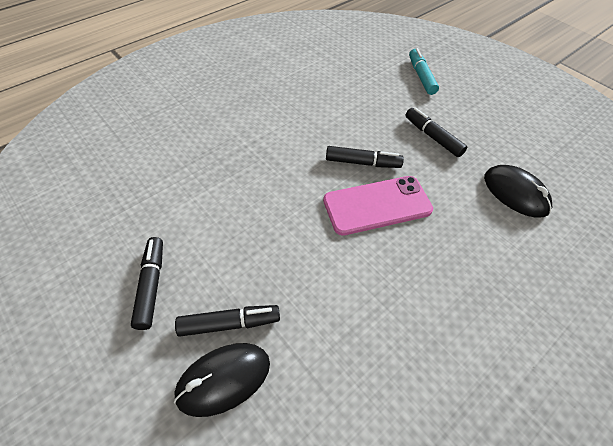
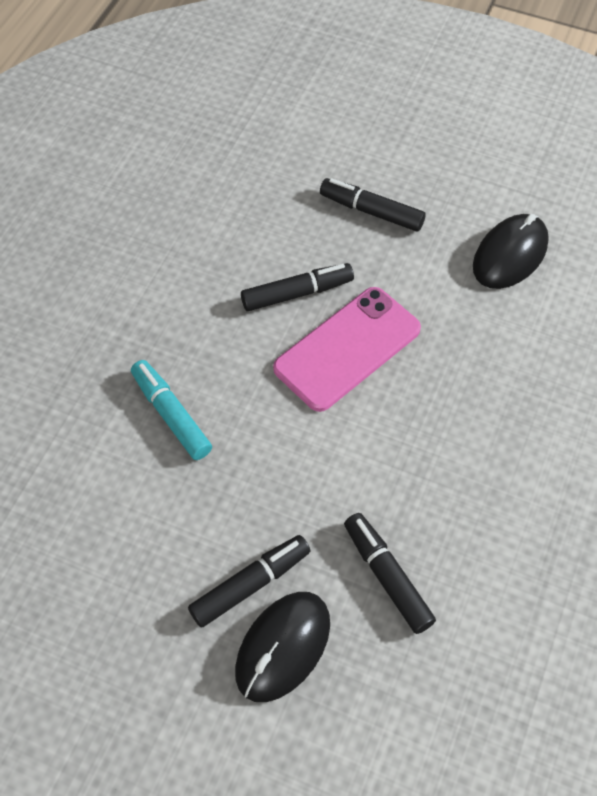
camera: 25 degrees left, 5 degrees up
black marker [131,237,163,330] -> black marker moved to [344,513,436,634]
turquoise marker [409,48,439,95] -> turquoise marker moved to [131,360,212,460]
black mouse [484,165,552,218] -> black mouse turned 75 degrees counterclockwise [473,214,549,289]

